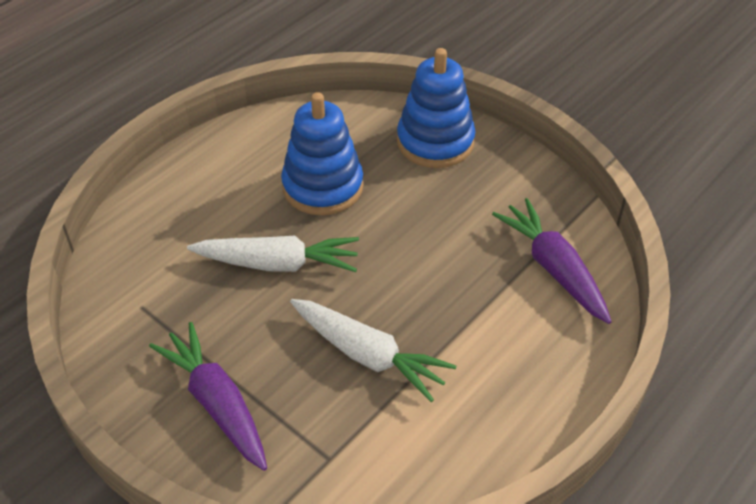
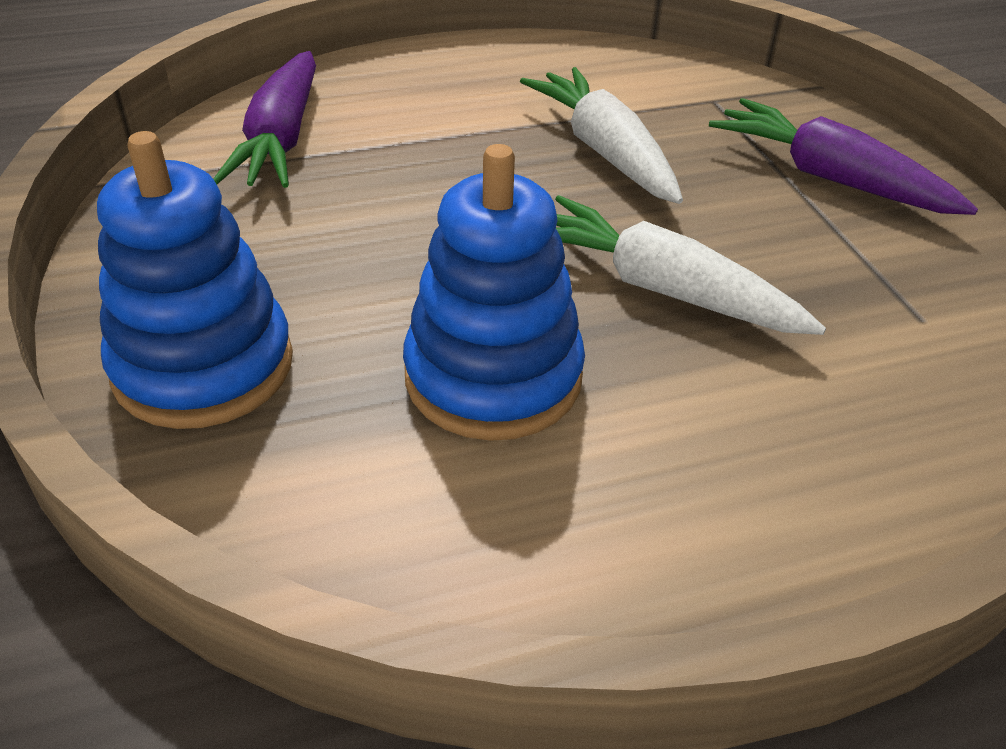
camera: 150 degrees left, 5 degrees down
purple carrot [149,322,267,471] -> purple carrot turned 135 degrees clockwise [709,98,978,215]

